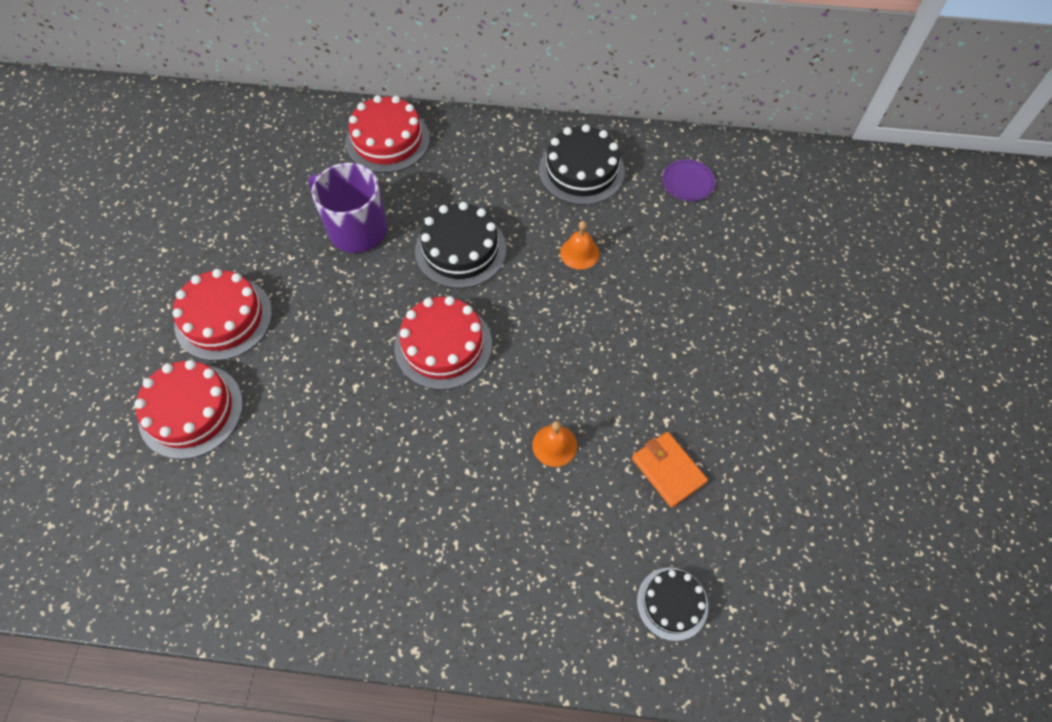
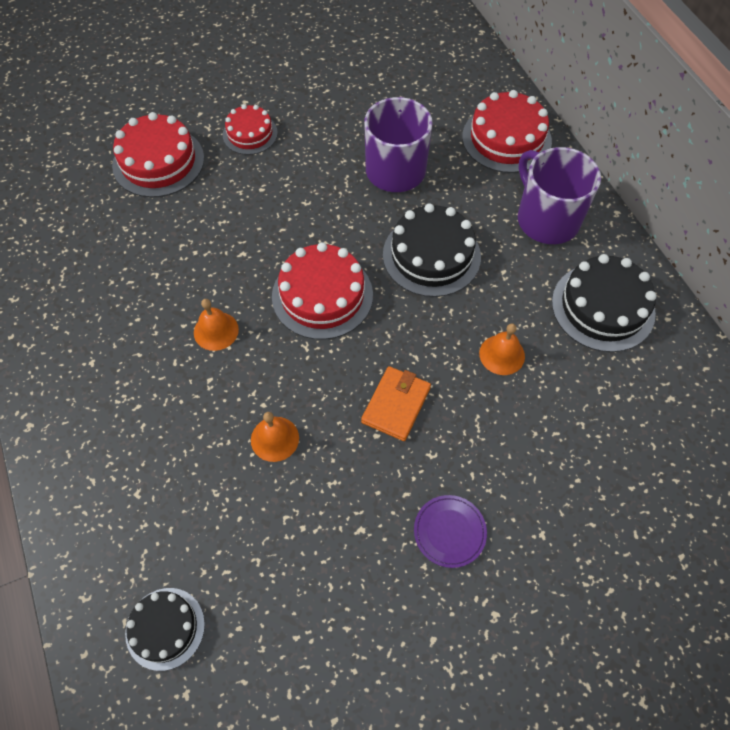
camera: 60 degrees right, 0 degrees up
red cake [172,269,272,361] -> red cake [223,104,278,155], size x0.62
orange wallet [632,432,708,508] -> orange wallet moved to [361,366,431,441]
purple plate [662,159,715,201] -> purple plate moved to [414,495,487,568]
none -> orange bell [194,299,239,351]
none -> purple mug [518,147,601,244]

